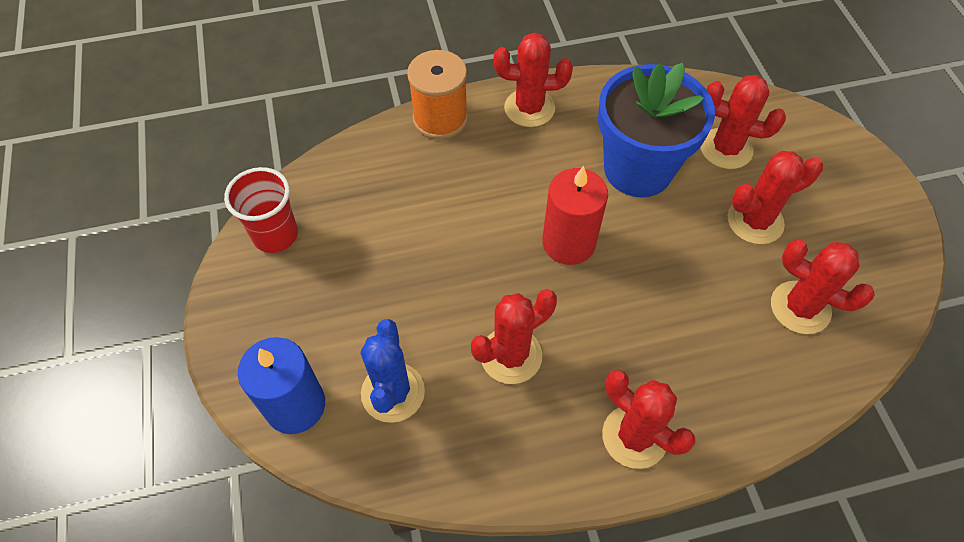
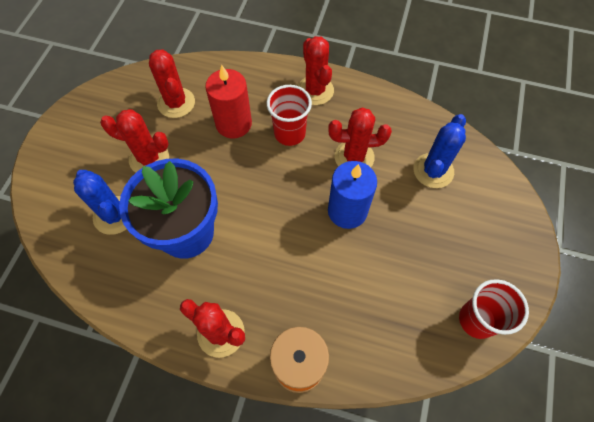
camera: 150 degrees left, 5 degrees up
blue candle [238,337,325,434] -> blue candle moved to [328,161,377,229]
red candle [542,166,608,265] -> red candle moved to [205,65,252,138]
red cactus [700,75,786,169] -> blue cactus [73,170,127,235]
none -> red cup [267,85,312,146]

